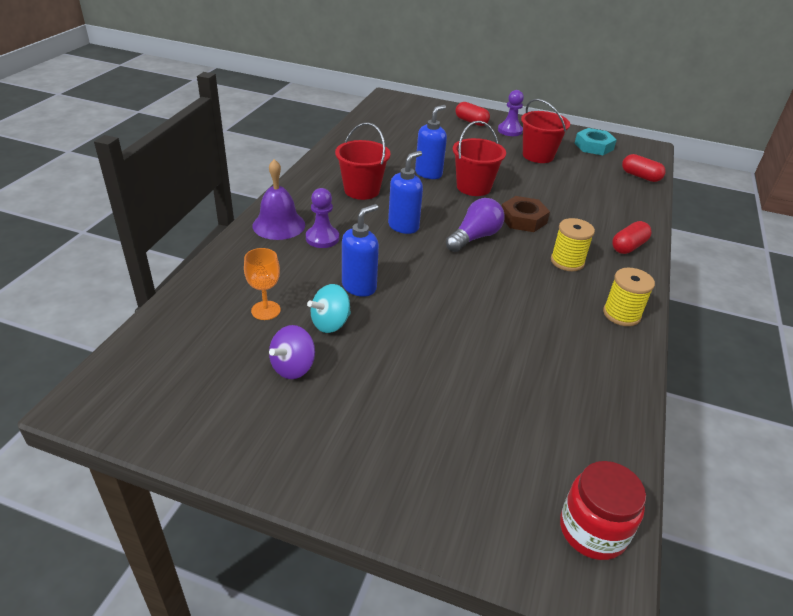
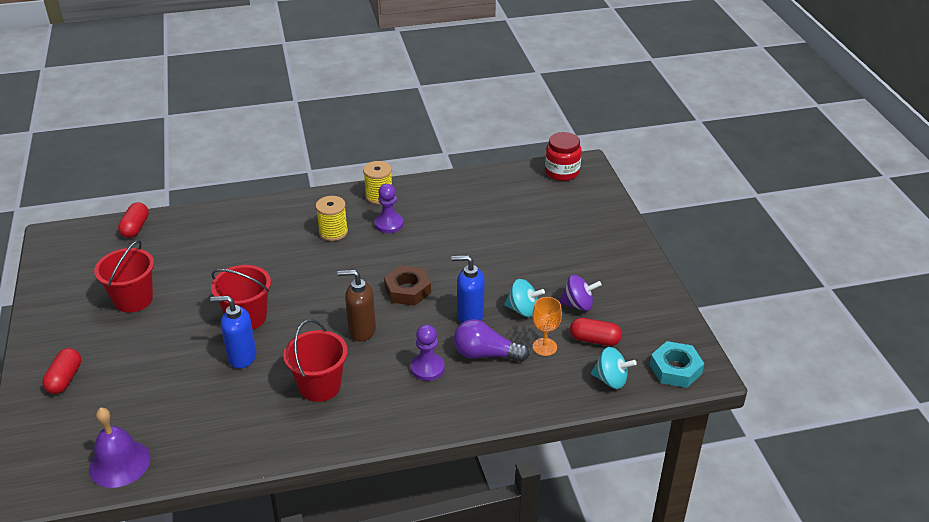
camera: 120 degrees left, 0 degrees up
purple bell [252,159,305,240] -> purple bell moved to [89,408,151,488]
blue soap dispenser [388,151,423,234] -> brown soap dispenser [337,270,376,341]
purple light bulb [446,198,505,252] -> purple light bulb moved to [454,319,530,362]
purple pawn [498,90,524,136] -> purple pawn moved to [375,184,403,233]
brown nut [502,196,550,232] -> brown nut moved to [384,266,431,306]
turquoise nut [575,128,617,155] -> turquoise nut moved to [650,341,704,388]
red capsule [612,221,652,254] -> red capsule moved to [570,318,622,346]
none -> turquoise spinning top [591,347,637,389]

